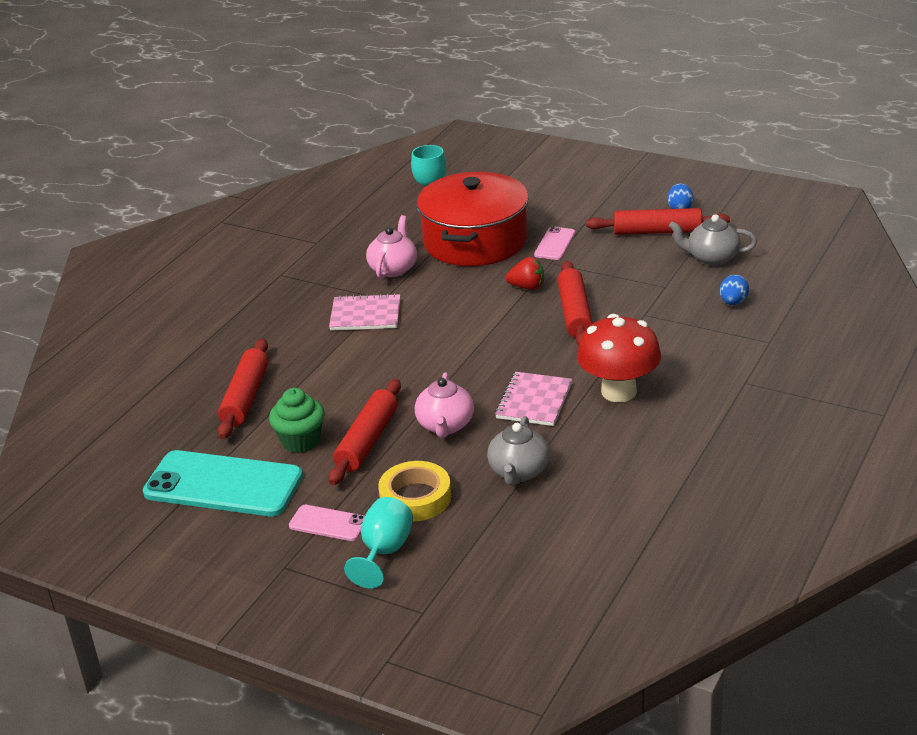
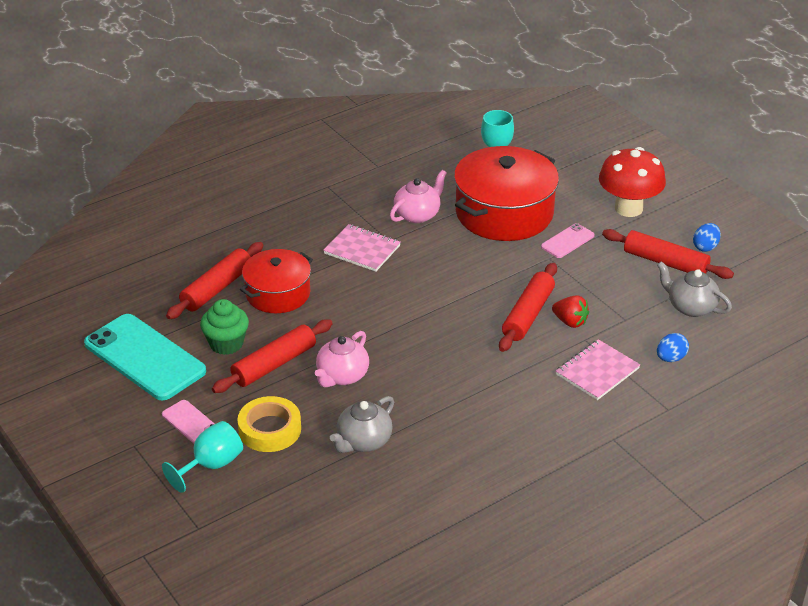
camera: 25 degrees right, 5 degrees up
pink notebook [495,372,572,426] -> pink notebook moved to [556,339,640,400]
red strawberry [506,257,544,290] -> red strawberry moved to [552,295,589,328]
red mushroom [577,314,661,402] -> red mushroom moved to [599,147,666,217]
none -> red pot [240,249,313,313]

